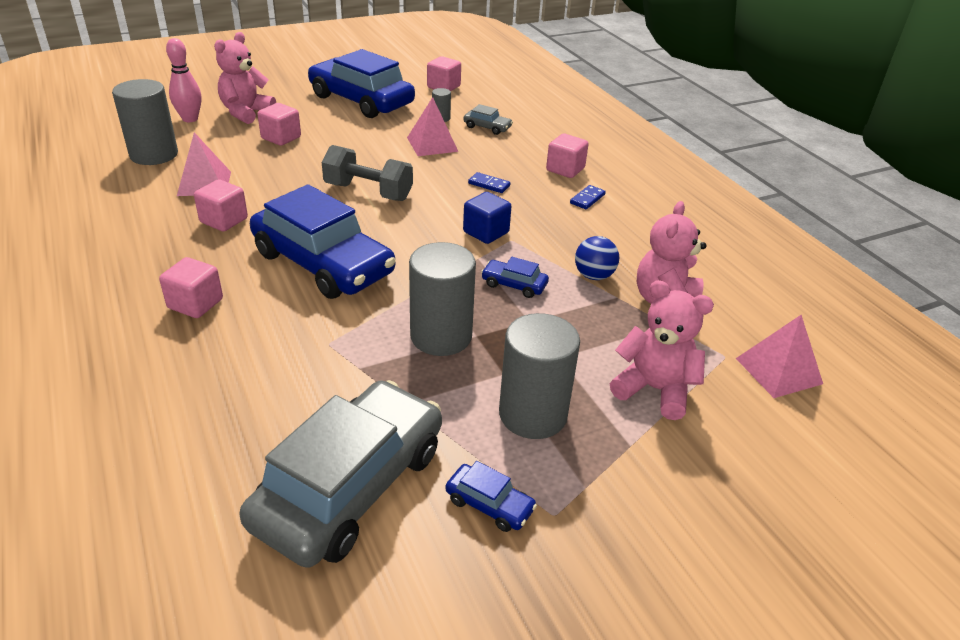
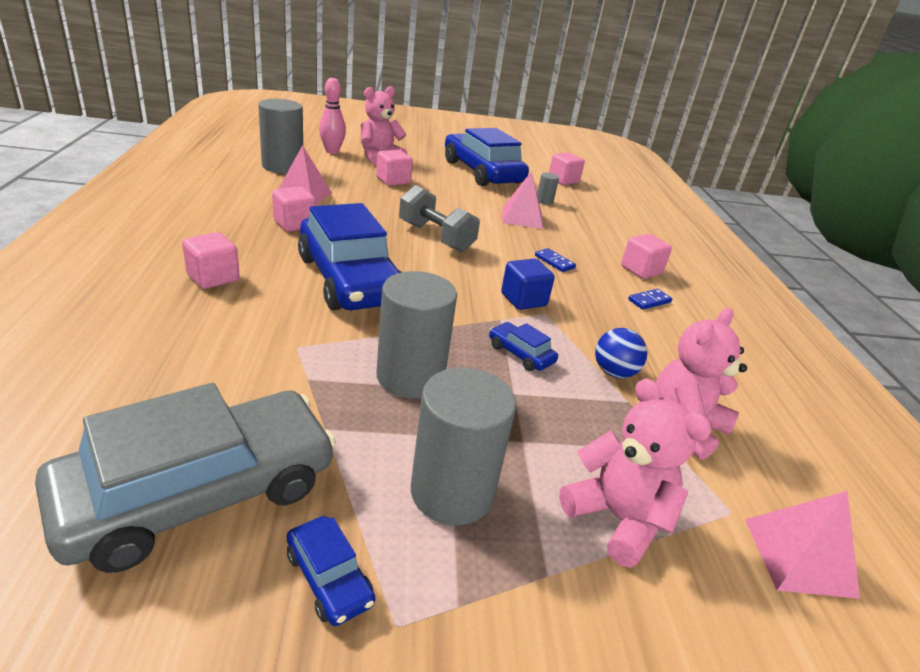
camera: 20 degrees right, 5 degrees down
grey car [463,104,513,135] -> none

